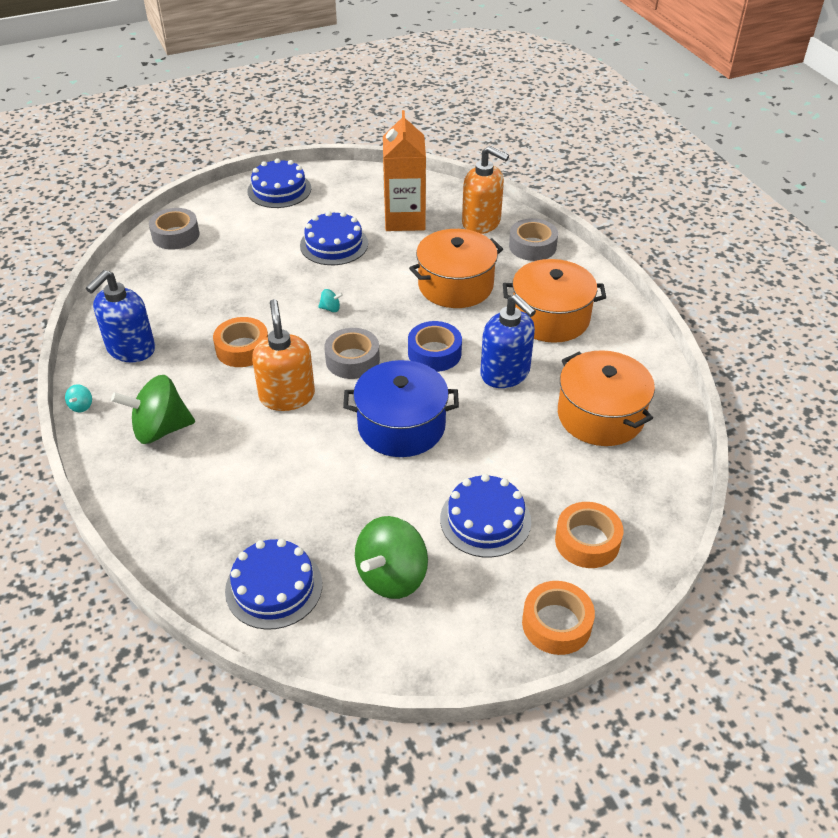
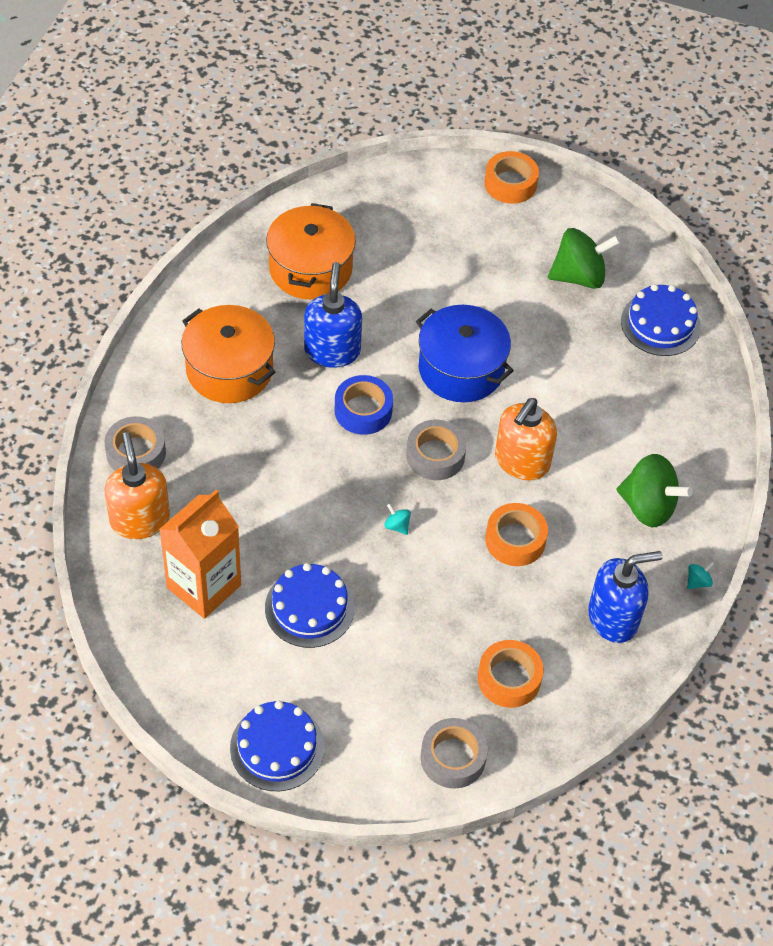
camera: 140 degrees left, 10 degrees up
orange pot [409,229,503,308] -> none
blue cake [440,474,531,558] -> none
orange tape [555,502,623,568] -> orange tape moved to [478,640,544,708]

